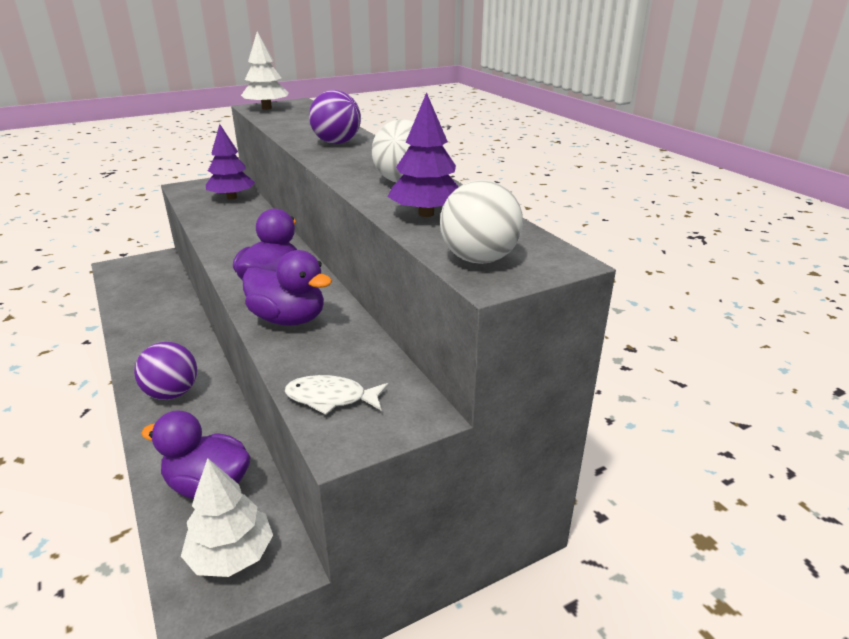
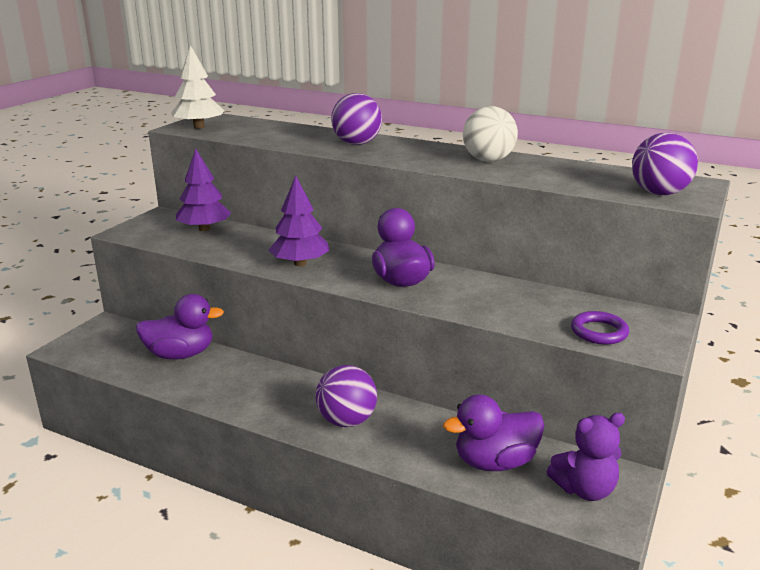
camera: 35 degrees left, 5 degrees down
white tree [181,458,273,577] -> purple teddy bear [547,413,625,501]
purple duck [243,250,332,326] -> purple duck moved to [136,294,224,360]
white fish [285,375,389,415] -> purple ring [571,311,629,345]
purple tree [388,92,459,217] -> purple tree moved to [269,176,330,266]
white ball [440,180,523,264] -> purple ball [632,133,698,195]

